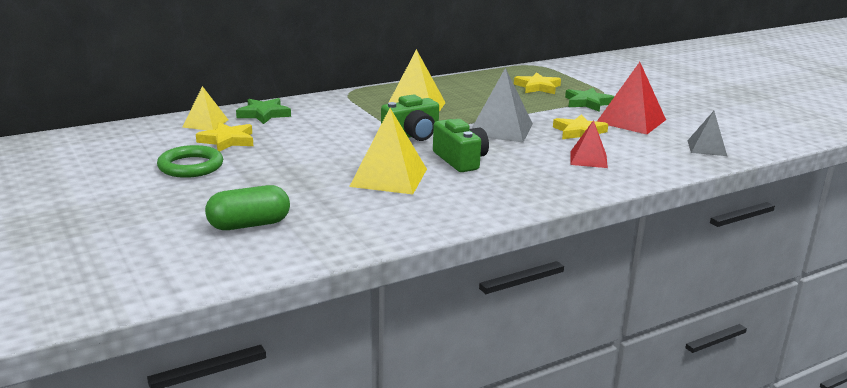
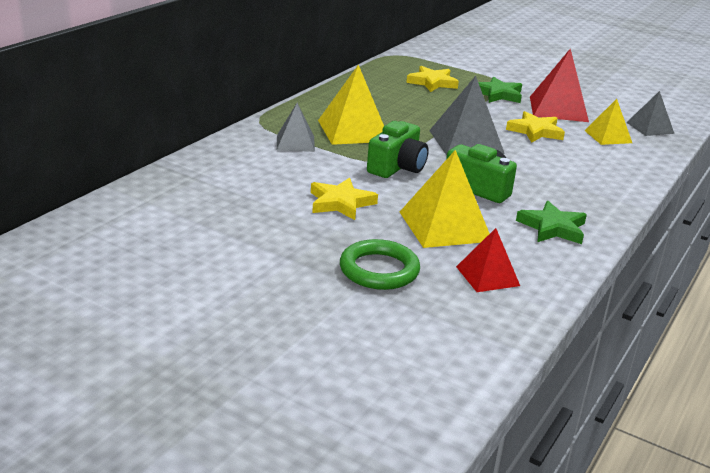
camera: 30 degrees left, 5 degrees up
green ring [157,145,223,178] -> green ring moved to [340,239,420,290]
yellow pyramid [182,86,228,130] -> yellow pyramid moved to [584,99,632,145]
yellow star [196,122,253,152] -> yellow star moved to [311,178,378,220]
green capsule [205,185,290,230] -> none
green star [236,98,291,124] -> green star moved to [516,201,587,244]
red pyramid [570,120,608,168] -> red pyramid moved to [456,228,520,292]
none -> grey pyramid [277,103,315,152]

